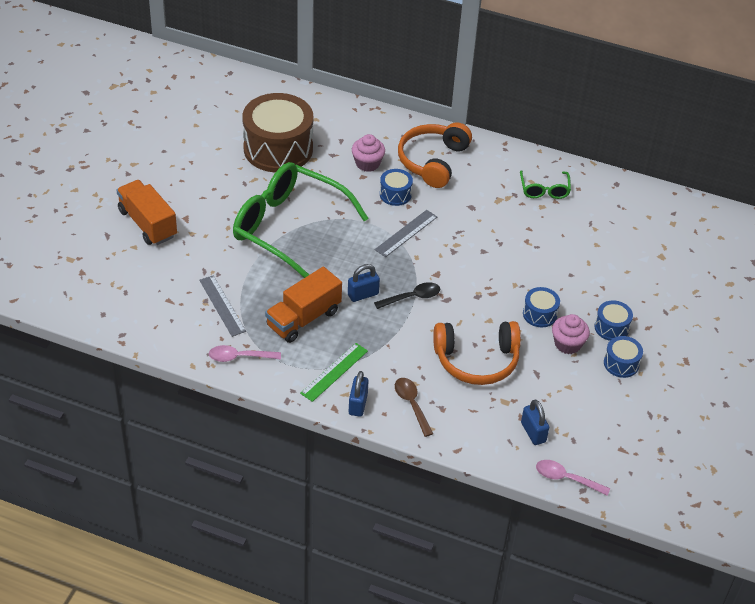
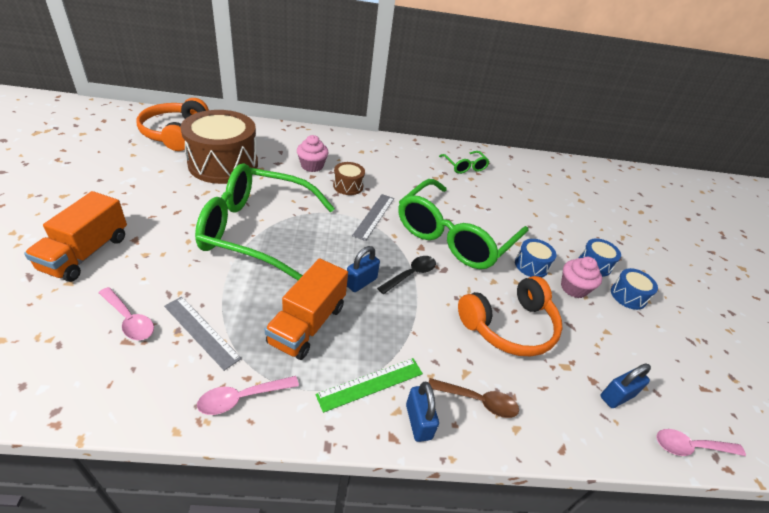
camera: 25 degrees left, 5 degrees down
orange truck [116,180,177,245] -> orange truck turned 105 degrees counterclockwise [24,191,127,282]
green ruler [300,343,368,402] -> green ruler turned 45 degrees clockwise [315,358,423,413]
blue drum [380,169,413,206] -> brown drum [333,162,365,195]
brown spoon [395,378,433,437] -> brown spoon turned 150 degrees clockwise [428,378,519,418]
orange headphones [398,122,472,188] -> orange headphones moved to [137,98,209,151]
blue padlock [521,399,549,445] -> blue padlock turned 75 degrees counterclockwise [600,363,651,408]
none -> pink spoon [99,287,154,340]
none -> green glasses [398,179,529,269]

